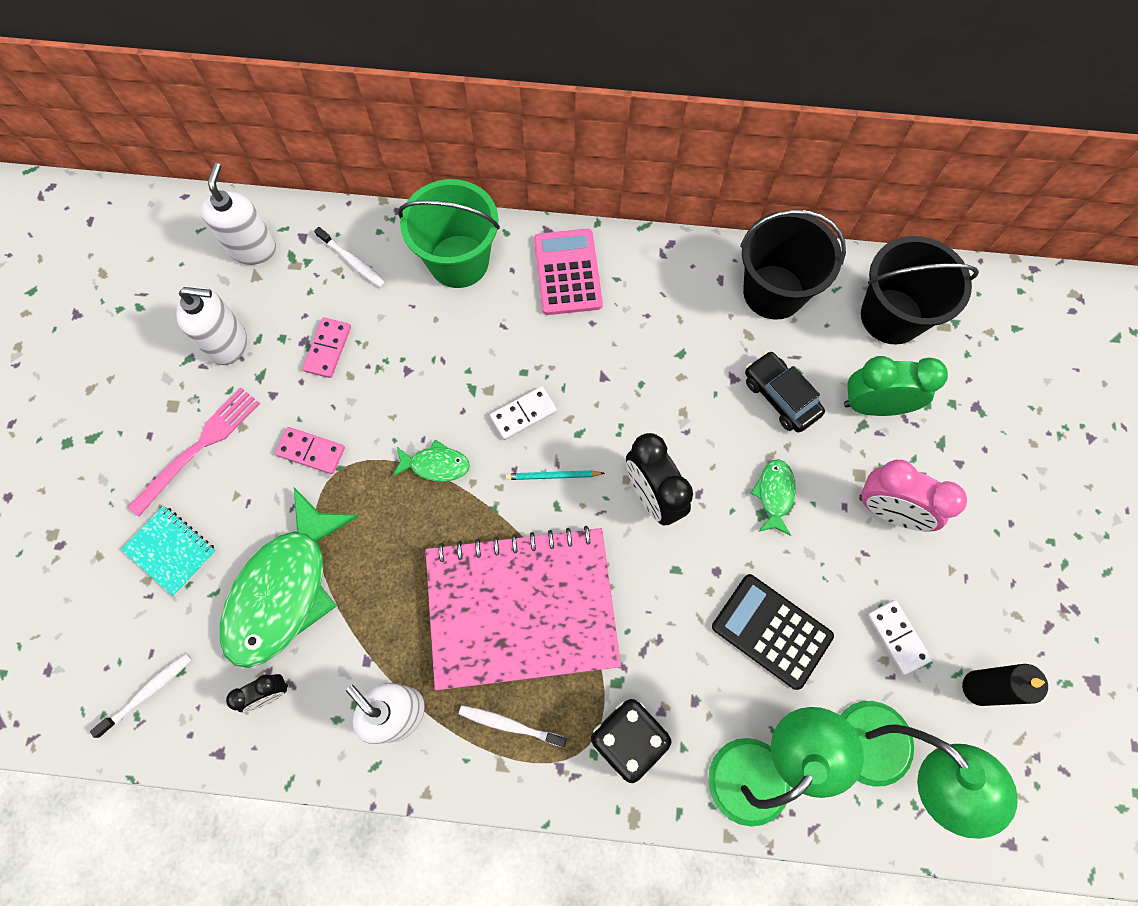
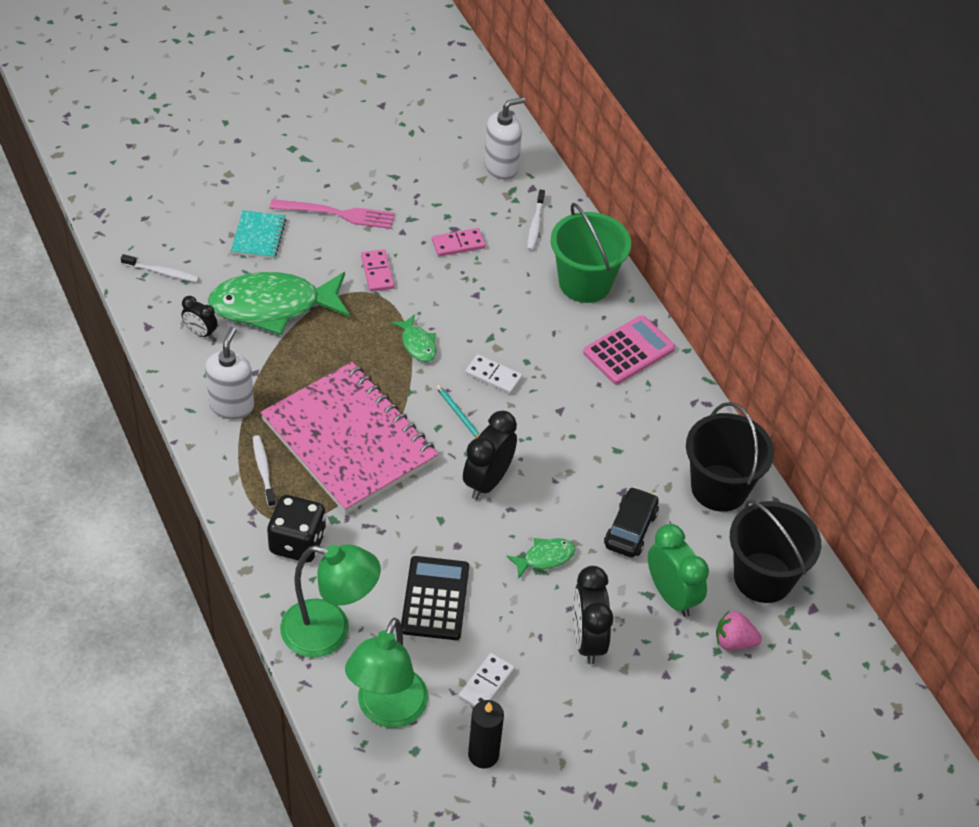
camera: 55 degrees right, 20 degrees down
white soap dispenser [176,287,247,365] -> none
pink clock [859,460,967,531] -> black clock [573,566,613,664]
none -> pink strawberry [716,610,762,650]

